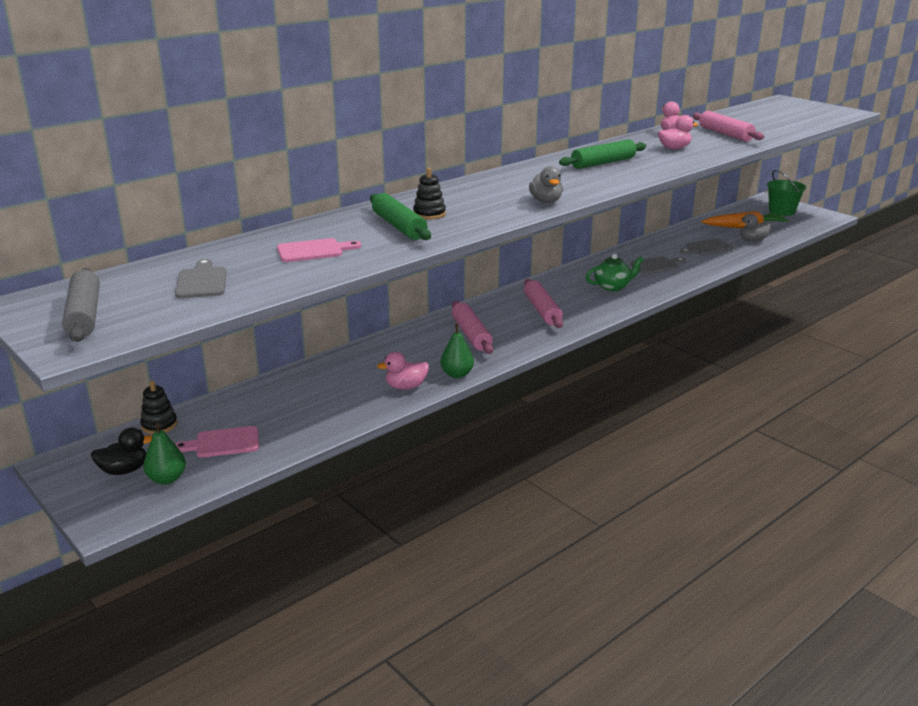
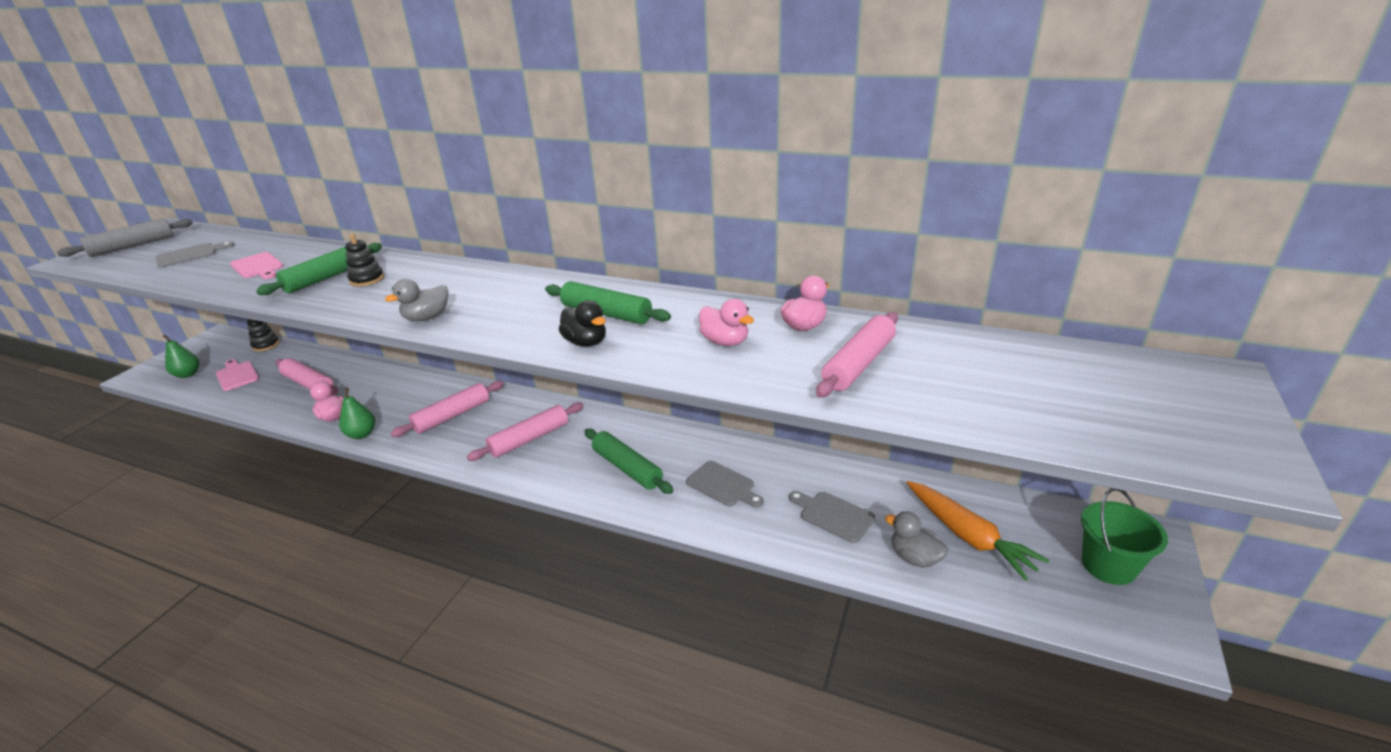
camera: 65 degrees right, 5 degrees up
black duck [91,428,152,475] -> black duck moved to [559,300,606,347]
green teapot [585,254,644,291] -> green rolling pin [584,429,674,494]
none -> pink rolling pin [276,358,338,395]

